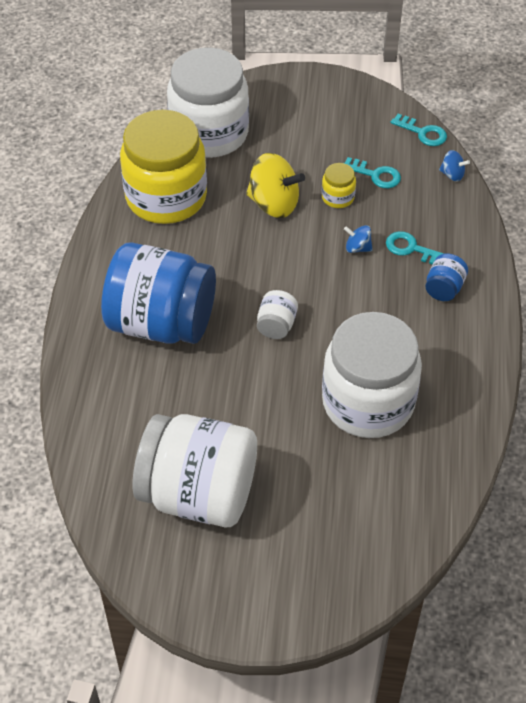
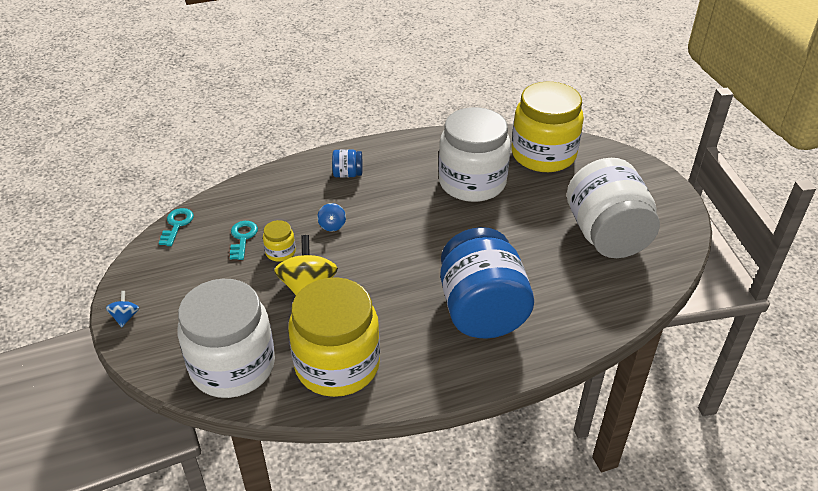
camera: 115 degrees left, 10 degrees down
white jar [257,290,298,339] -> none
turquoise key [386,231,444,264] -> none
blue spinning top [439,150,470,182] -> blue spinning top moved to [106,291,139,327]
none -> yellow jar [512,81,584,172]

